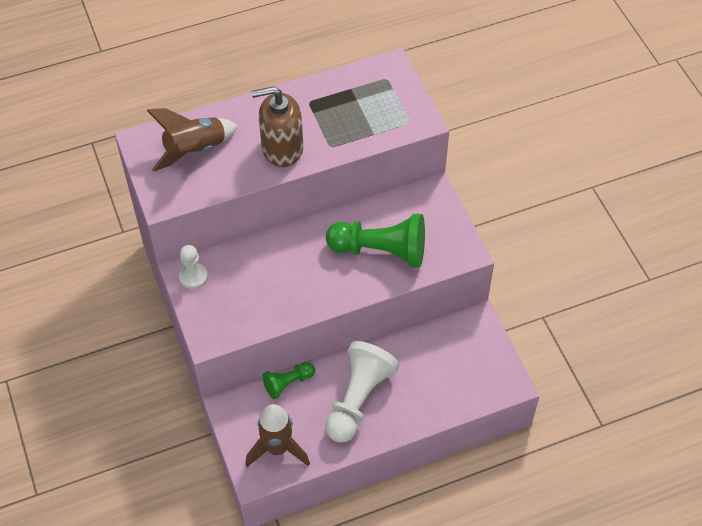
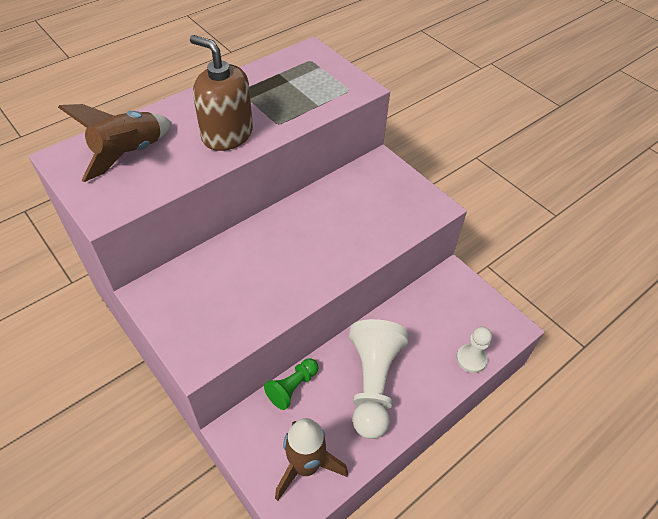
camera: 20 degrees left, 5 degrees down
white pawn [179,245,208,289] -> white pawn moved to [456,327,492,373]
brown soap dispenser [251,86,303,167] -> brown soap dispenser turned 60 degrees clockwise [190,35,253,151]
green pawn [326,214,425,268] -> none

